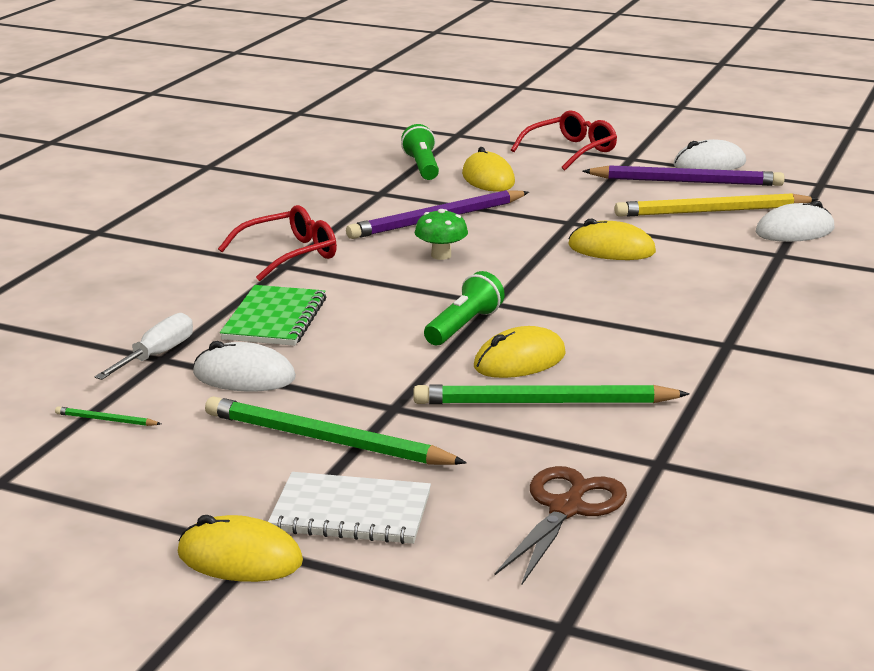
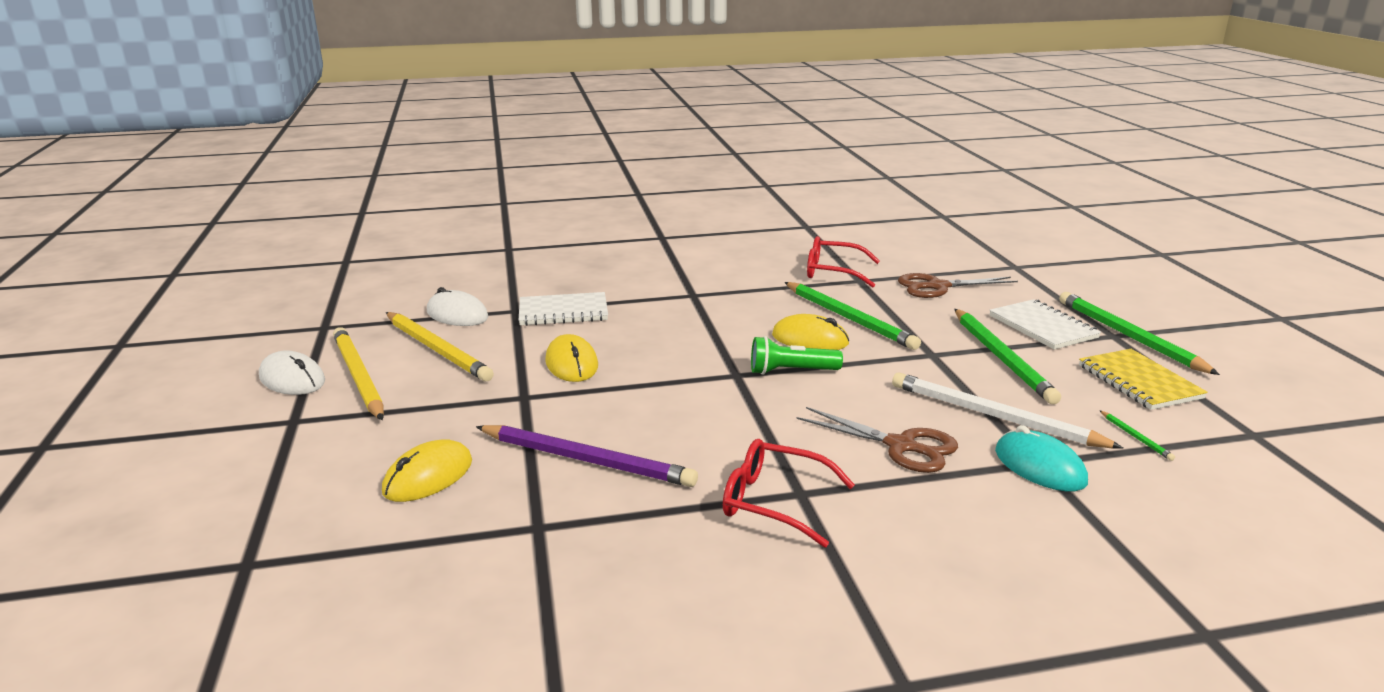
camera: 125 degrees left, 0 degrees up
white screwdriver [94,313,193,380] -> turquoise mouse [995,425,1088,491]
yellow mouse [178,515,303,582] -> green pencil [1059,292,1220,375]
white mouse [193,341,296,392] -> white pencil [892,372,1123,448]
green notebook [220,285,326,346] -> brown scissors [797,407,958,473]
green flashlight [401,124,439,180] -> none
green mushroom [414,209,468,260] -> none
red glasses [511,110,617,171] -> red glasses moved to [807,236,880,288]
purple pencil [583,165,785,186] -> yellow pencil [333,327,384,420]
none -> white notebook [519,292,608,326]
none -> yellow notebook [1079,349,1208,410]

